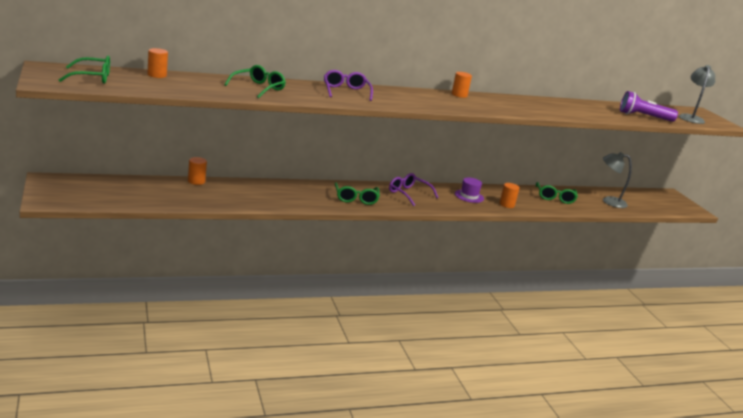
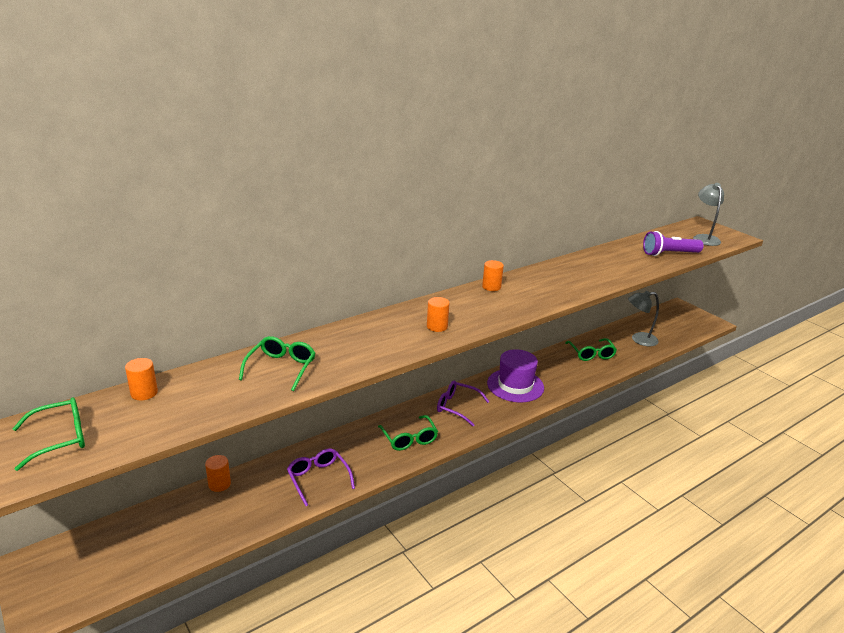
camera: 15 degrees left, 5 degrees up
purple glasses [324,70,373,101] -> purple glasses moved to [287,448,355,506]
purple hat [455,178,484,203] -> purple hat [487,349,544,403], size x1.71
orange cylinder [499,183,520,208] -> orange cylinder moved to [427,297,450,332]

